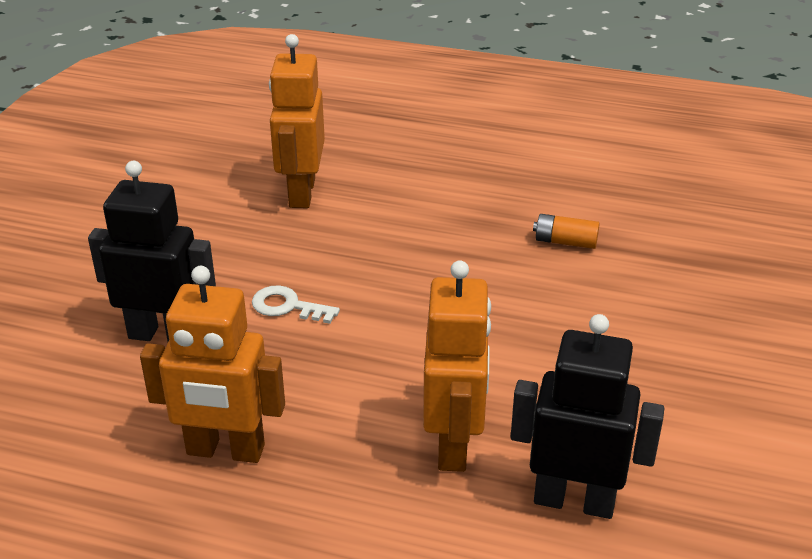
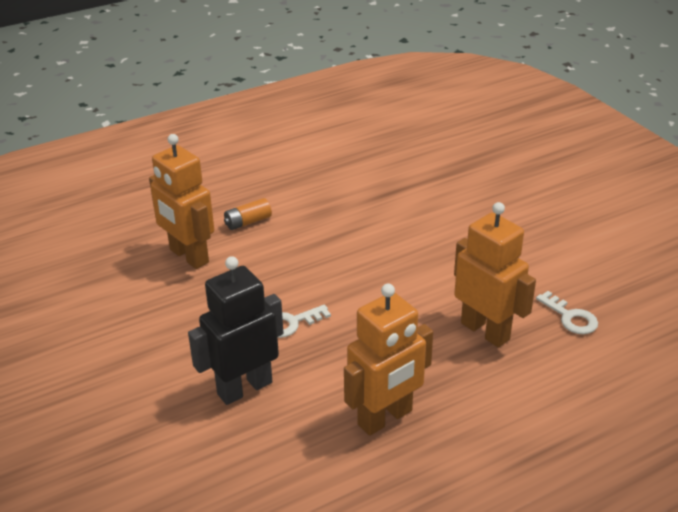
camera: 45 degrees left, 0 degrees up
black robot [511,314,664,519] -> white key [536,291,598,334]
orange battery [533,214,600,249] -> orange battery moved to [224,198,272,230]

